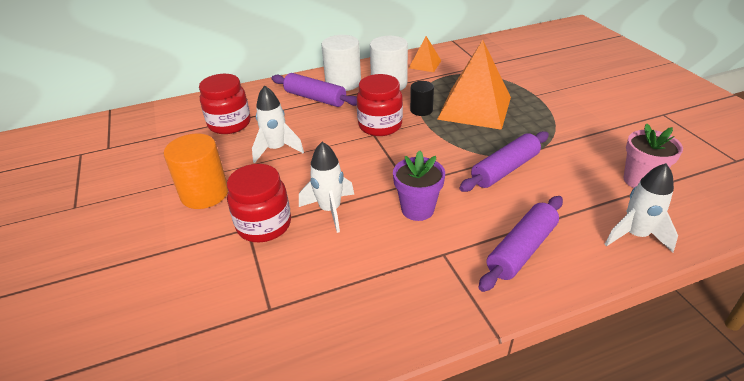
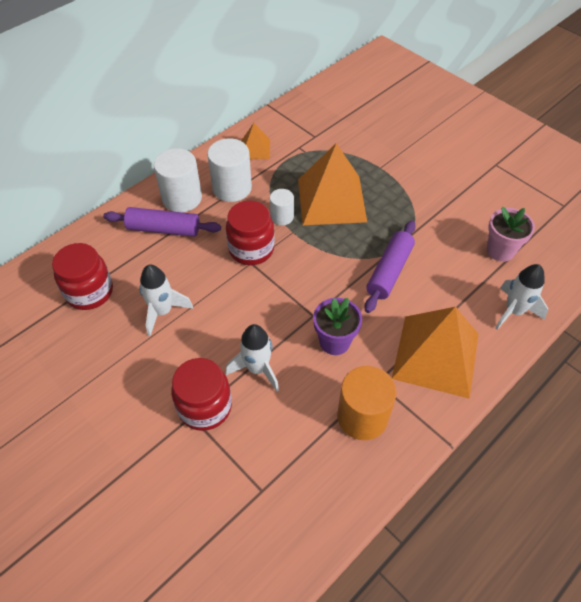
camera: 25 degrees left, 15 degrees up
orange cylinder [164,134,228,209] -> orange cylinder moved to [337,366,397,440]
black cylinder [410,81,434,116] -> white cylinder [270,189,294,226]
purple rolling pin [479,196,563,292] -> orange pyramid [392,307,478,399]

